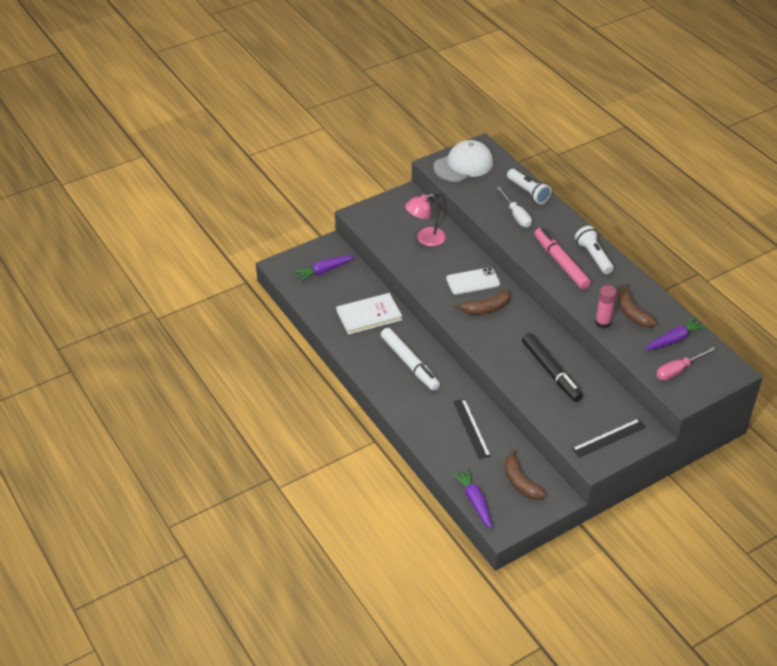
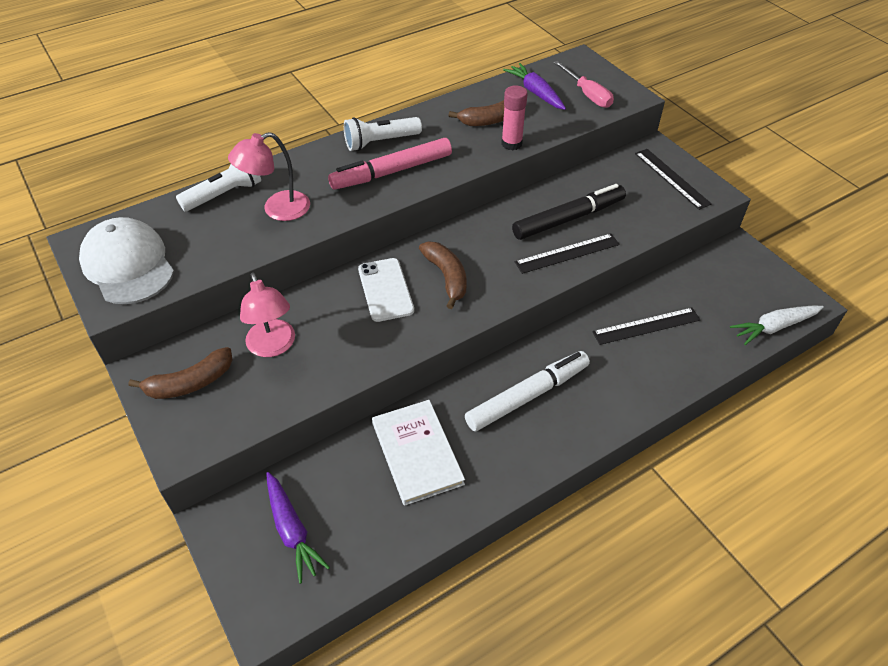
camera: 90 degrees left, 5 degrees up
purple carrot [451,468,492,529] -> white carrot [730,305,824,345]
white screwdriver [496,186,532,228] -> pink lamp [228,132,310,221]
brown banana [504,449,546,500] -> brown banana moved to [128,347,232,399]
none -> black ruler [515,233,620,274]

